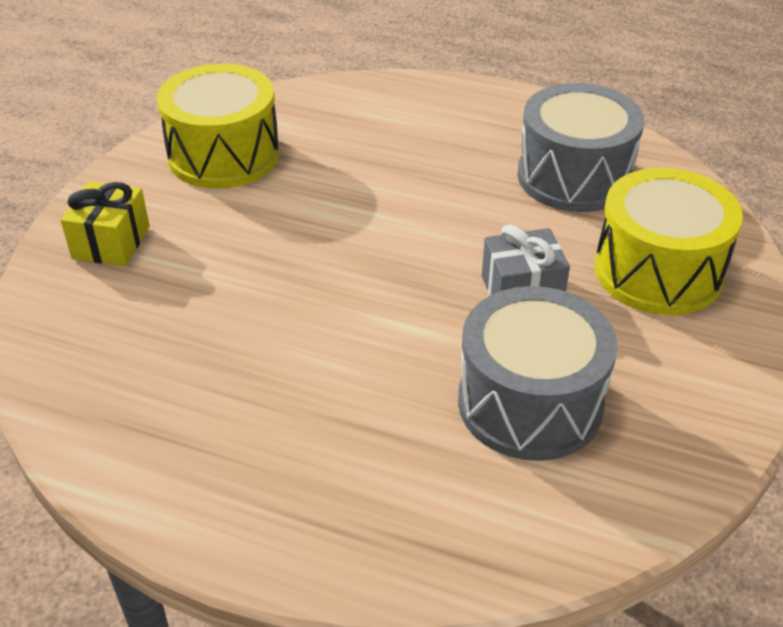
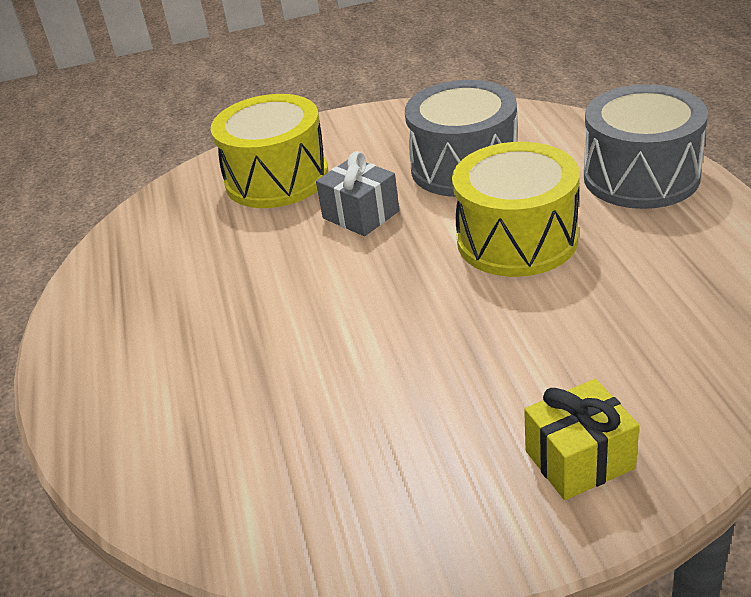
camera: 120 degrees left, 5 degrees down
yellow drum [157,64,280,189] -> yellow drum moved to [452,142,580,277]
grey drum [517,83,645,212] -> grey drum moved to [584,84,708,209]

